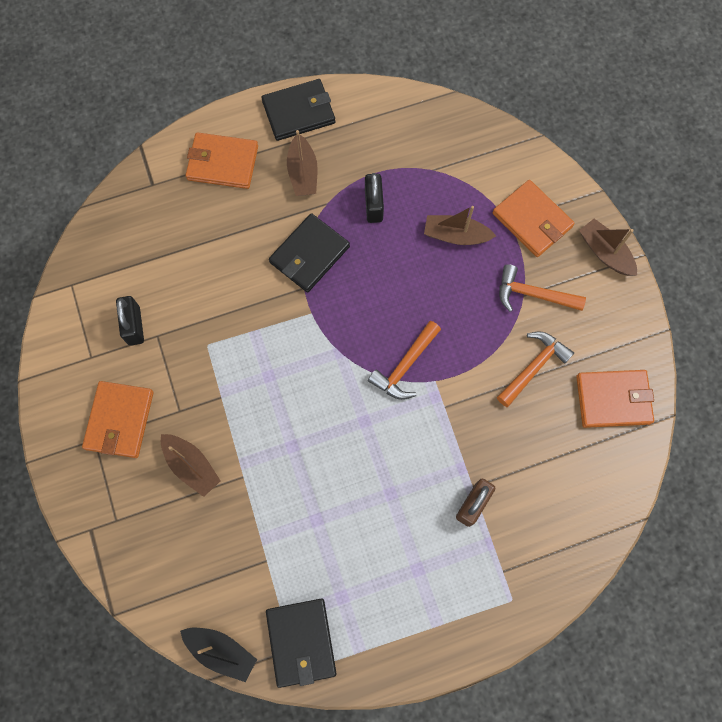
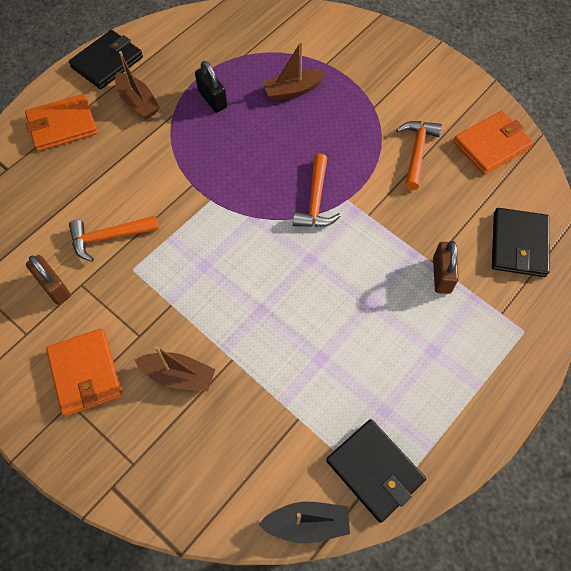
camera: 30 degrees left, 10 degrees down
black padlock [116,296,144,346] -> brown padlock [26,255,71,305]
black wallet [269,213,350,292] -> black wallet moved to [492,208,550,277]
orange wallet [493,180,575,257] -> none
orange hammer [499,264,586,312] -> orange hammer moved to [69,216,159,262]
brown boat [579,219,637,276] -> none

